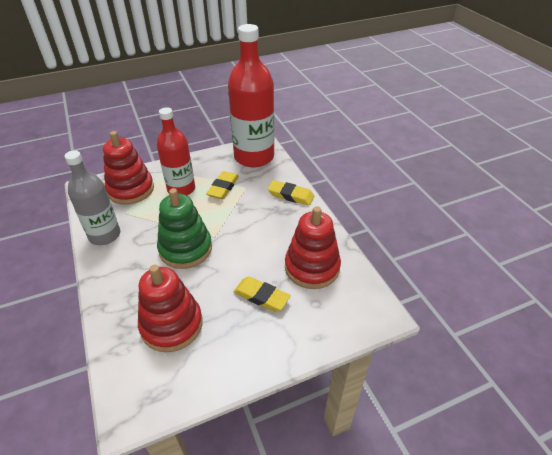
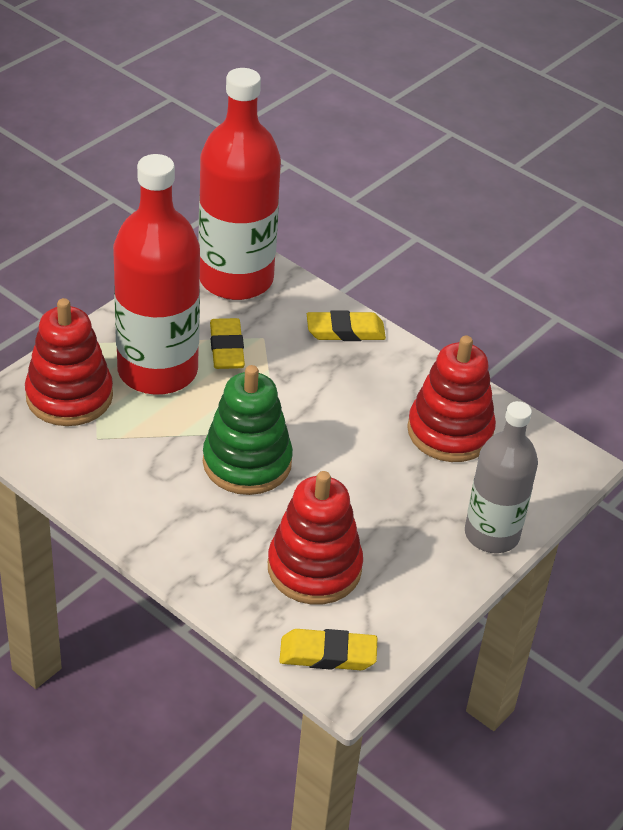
camera: 30 degrees left, 0 degrees up
grey bottle [65,150,120,245] -> grey bottle moved to [465,401,538,553]
red bottle [157,107,195,195] -> red bottle [113,154,200,395], size x1.56
yellow eraser [233,276,291,312] -> yellow eraser moved to [279,629,377,670]

